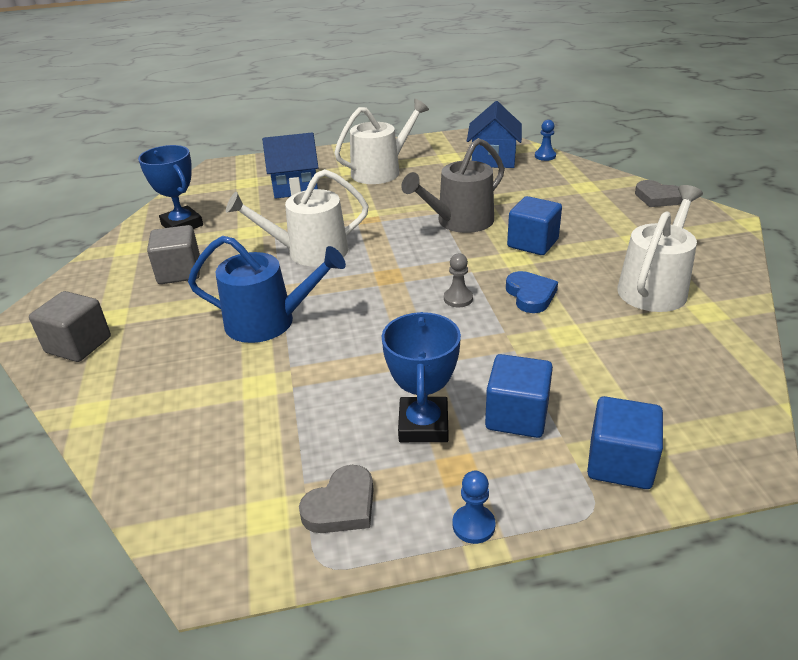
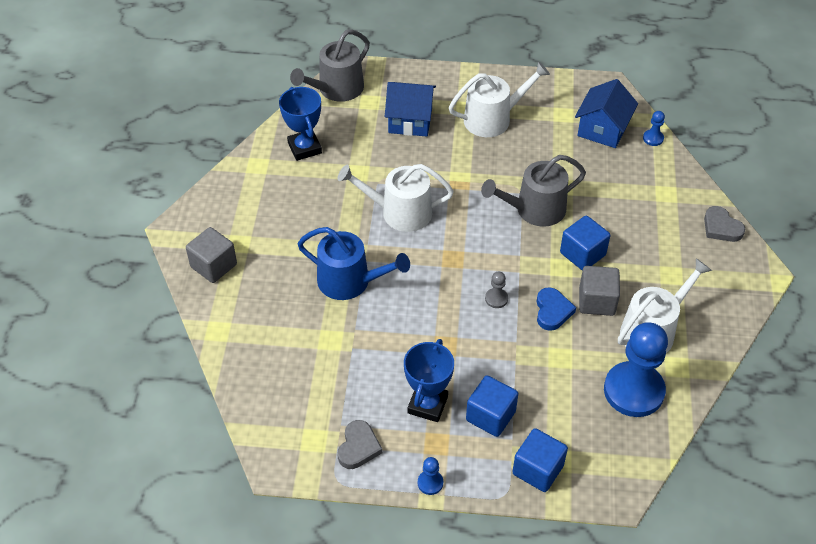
camera: 15 degrees right, 15 degrees up
grey cube [147,225,200,284] -> grey cube moved to [579,266,620,316]
grey heart [299,465,374,533] -> grey heart turned 45 degrees counterclockwise [337,420,382,469]
none -> grey watering can [290,30,370,102]
none -> blue pawn [604,322,668,417]

